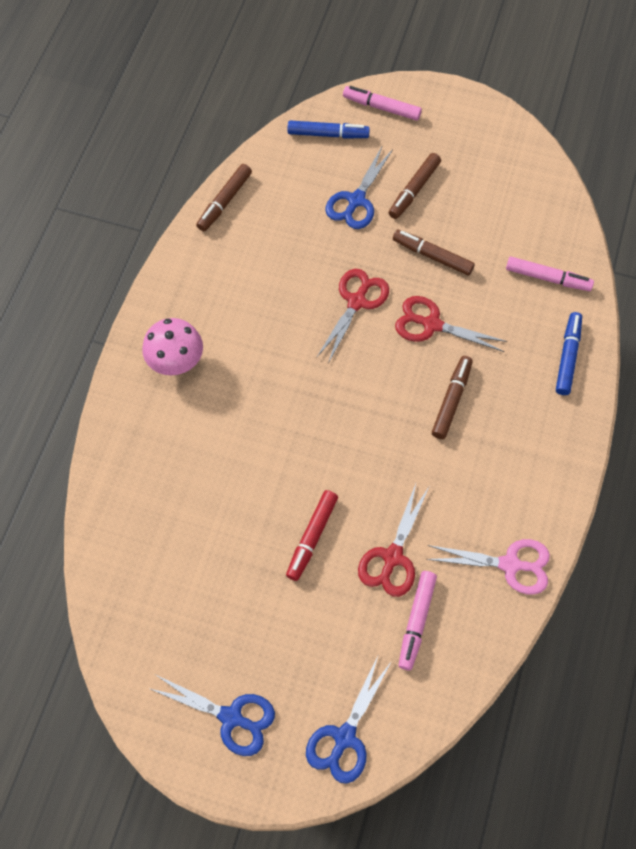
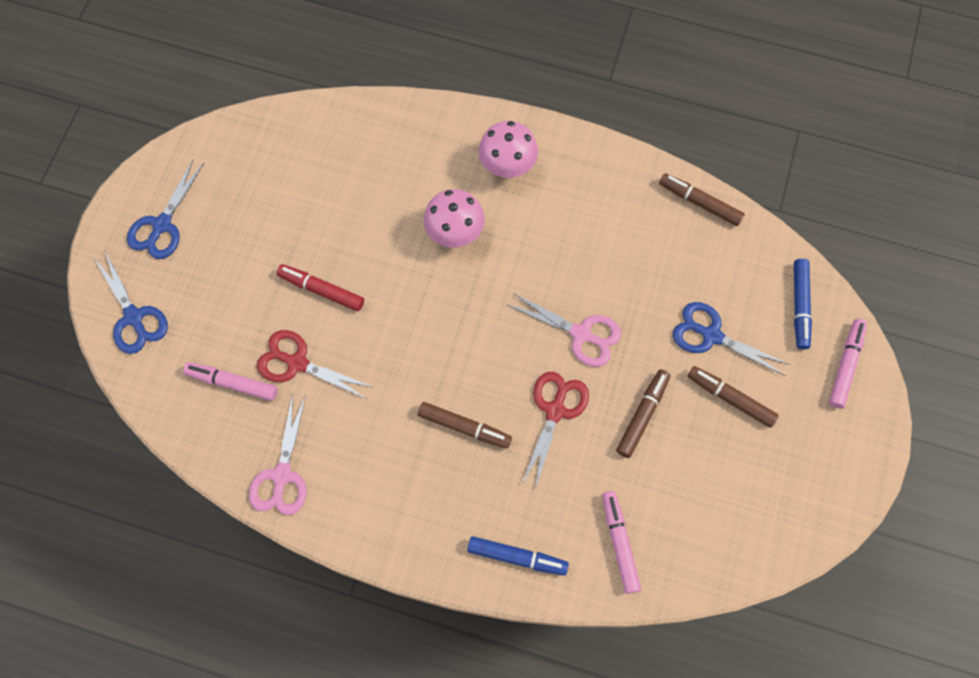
camera: 90 degrees right, 5 degrees up
blue scissors [306,654,391,784] -> blue scissors turned 150 degrees counterclockwise [95,251,168,354]
red scissors [317,269,389,363] -> pink scissors [508,293,621,367]
pink marker [506,257,594,291] -> pink marker turned 150 degrees clockwise [602,491,641,594]
none -> pink mushroom [424,189,485,248]

